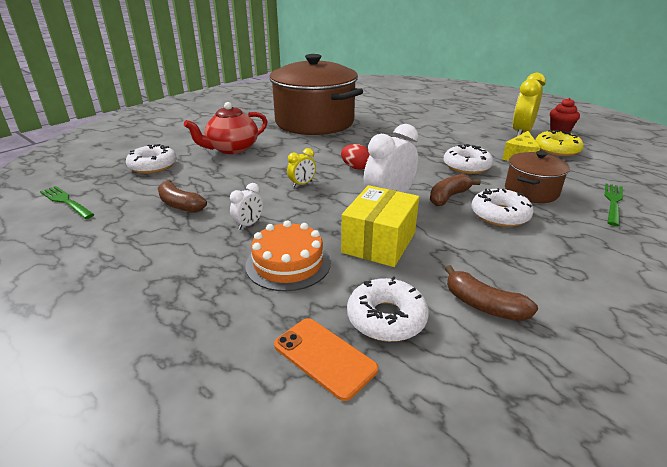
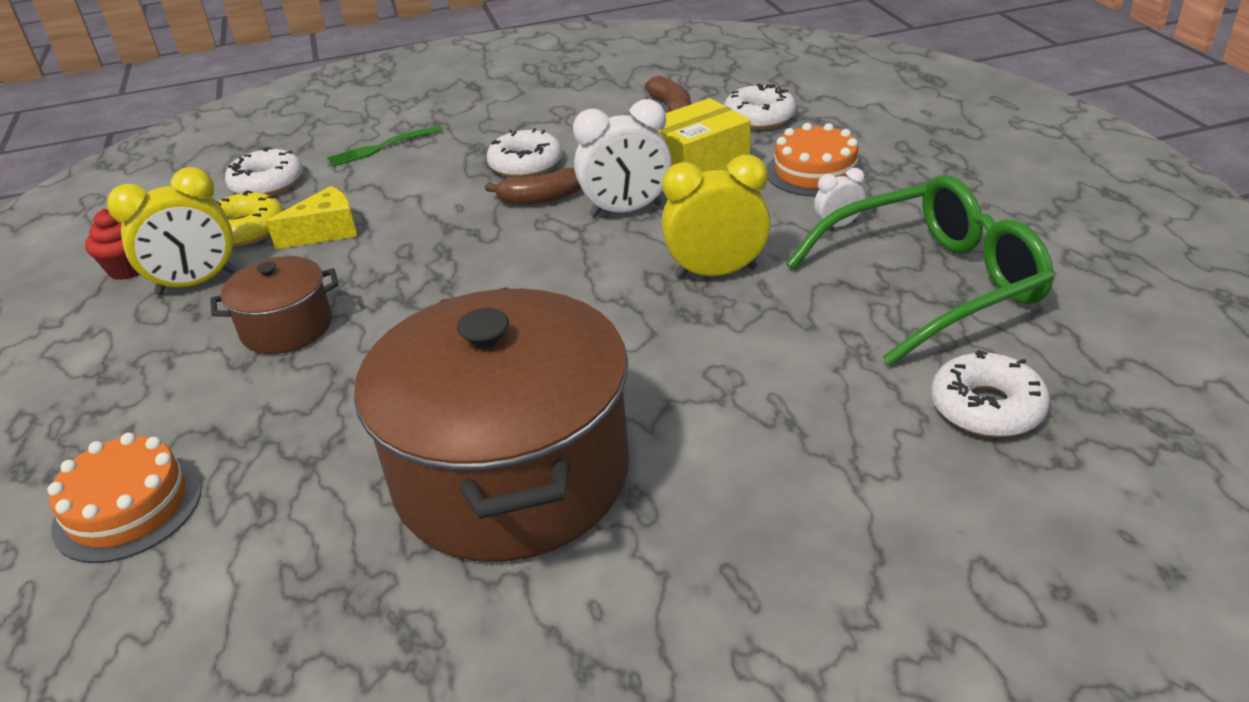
camera: 145 degrees left, 5 degrees up
green fork [40,186,95,219] -> none
brown banana [158,180,207,212] -> green glasses [786,175,1054,366]
red teapot [184,102,268,154] -> none
orange phone [274,318,378,401] -> none
yellow clock [287,148,316,187] -> yellow clock [661,155,771,279], size x1.96
red egg [341,144,370,170] -> none
white donut [443,144,493,174] -> white donut moved to [225,147,303,196]
brown pot [505,151,570,203] -> brown pot moved to [210,256,339,354]
none -> orange cake [48,433,202,563]

